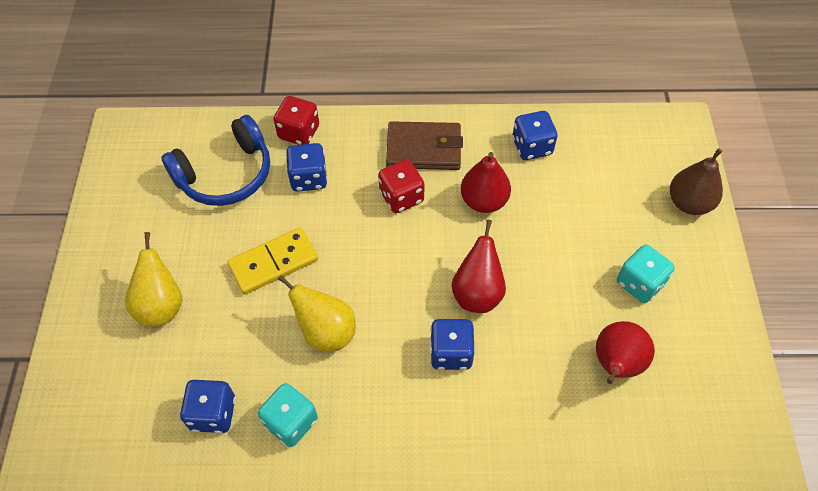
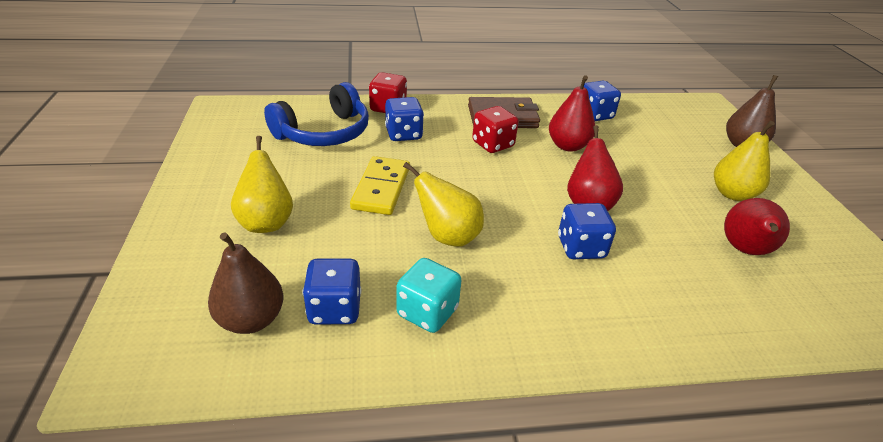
camera: 10 degrees left, 20 degrees down
yellow domino [227,227,318,295] -> yellow domino turned 45 degrees counterclockwise [350,156,410,215]
turquoise dice [617,244,675,303] -> yellow pear [714,121,775,201]
none -> brown pear [208,232,284,334]

